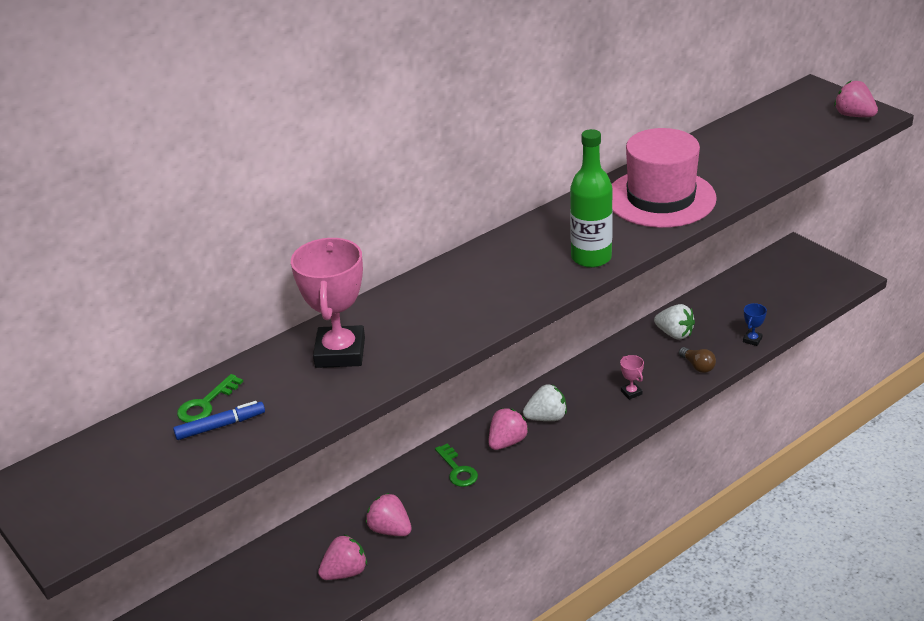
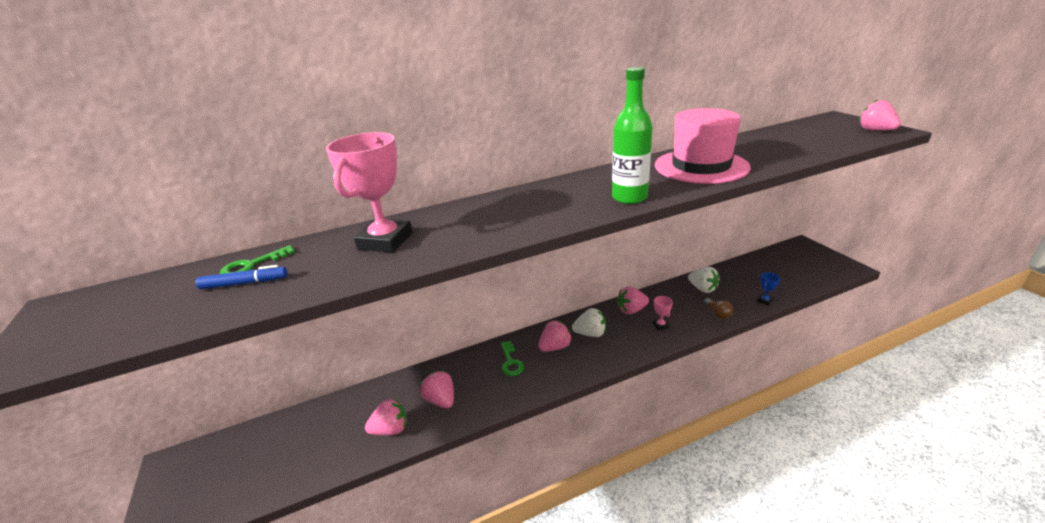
camera: 15 degrees right, 5 degrees down
none -> pink strawberry [617,287,649,314]

